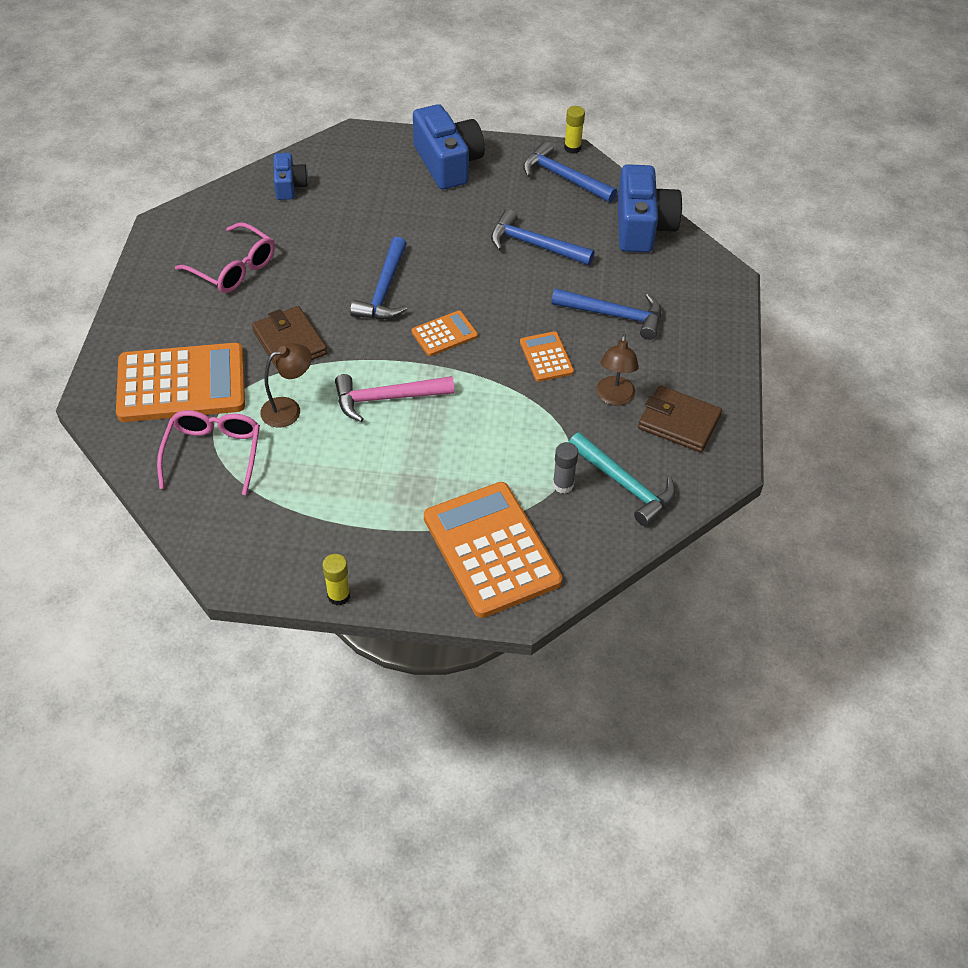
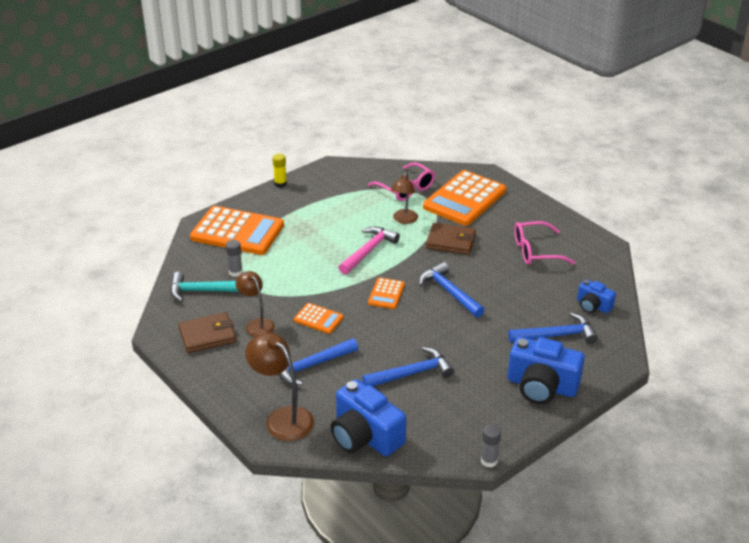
camera: 135 degrees right, 15 degrees down
blue hammer [523,141,617,203] -> blue hammer moved to [508,313,598,344]
yellow glue stick [564,106,585,154] -> grey glue stick [481,424,501,468]
none -> brown lamp [245,333,314,441]

